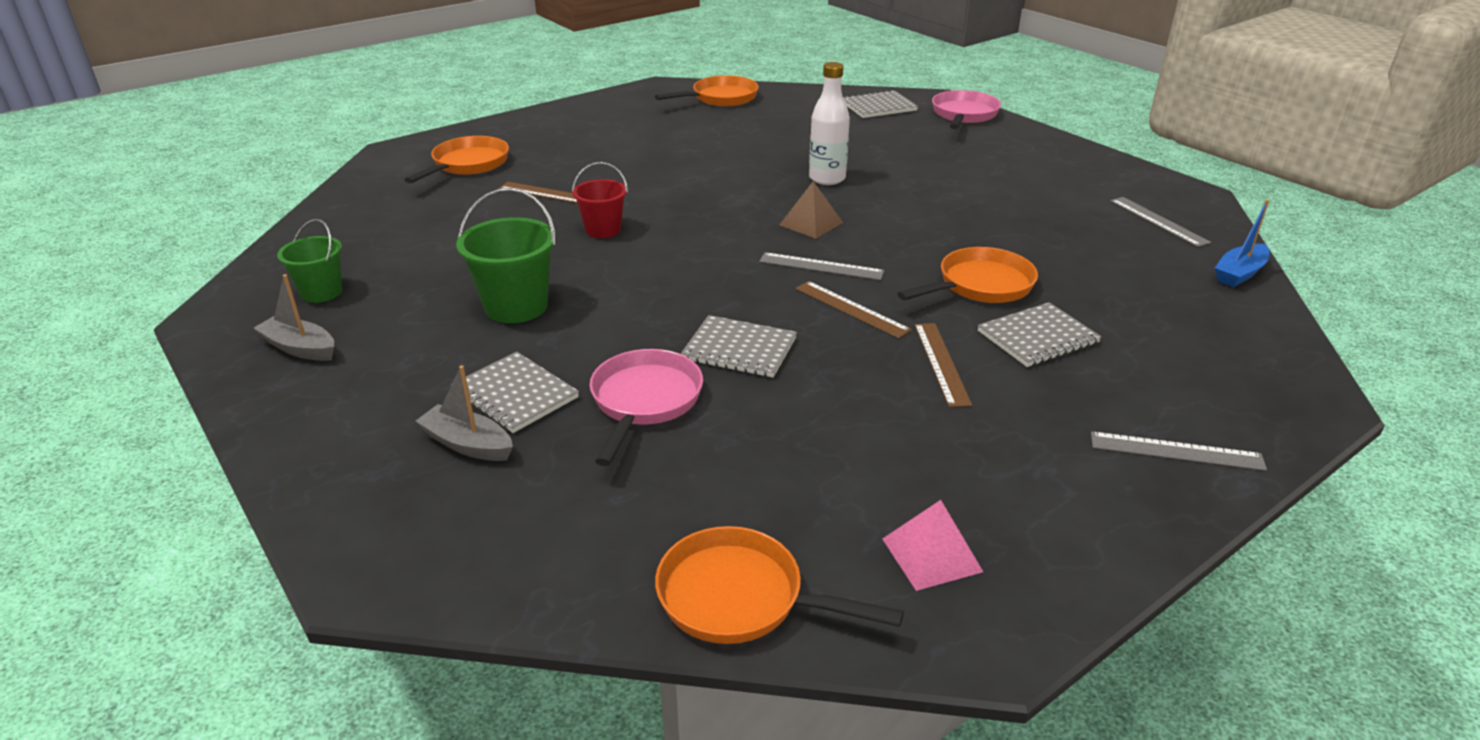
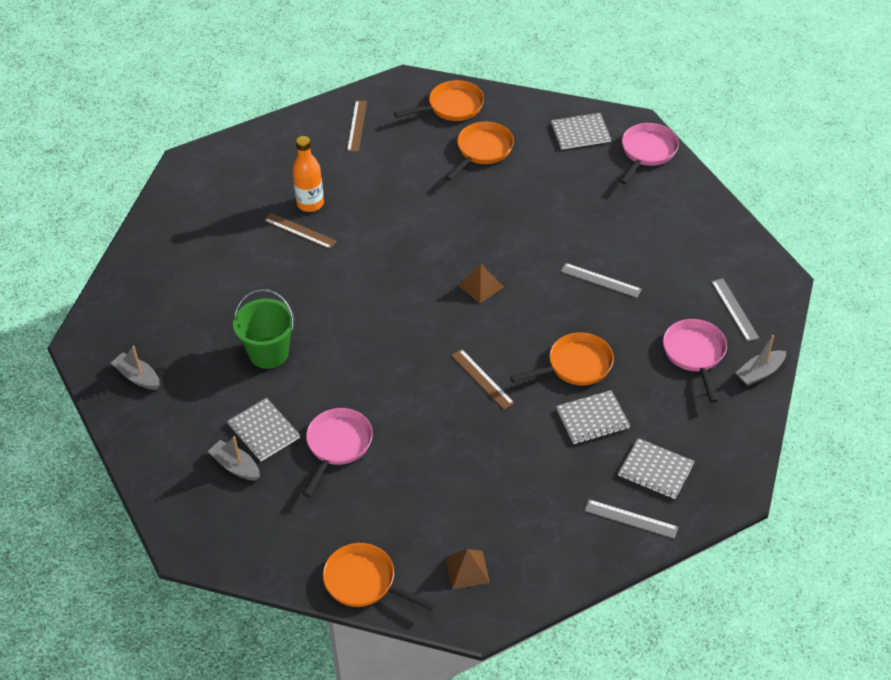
camera: 10 degrees right, 15 degrees up
green bucket [277,219,342,303] -> none
orange pan [404,136,509,183] -> orange pan moved to [445,122,514,181]
red bucket [572,162,628,238] -> none
grey notebook [681,315,797,377] -> grey notebook moved to [618,438,695,499]
grey ruler [759,252,884,280] -> grey ruler moved to [561,263,642,298]
white bottle [809,62,850,185] -> none
pink pyramid [883,500,983,591] -> brown pyramid [445,549,490,589]
brown ruler [914,323,972,407] -> brown ruler moved to [347,101,367,152]
blue boat [1215,200,1269,287] -> grey boat [735,335,786,386]
none -> orange bottle [292,136,324,212]
none -> pink pan [663,319,727,403]

